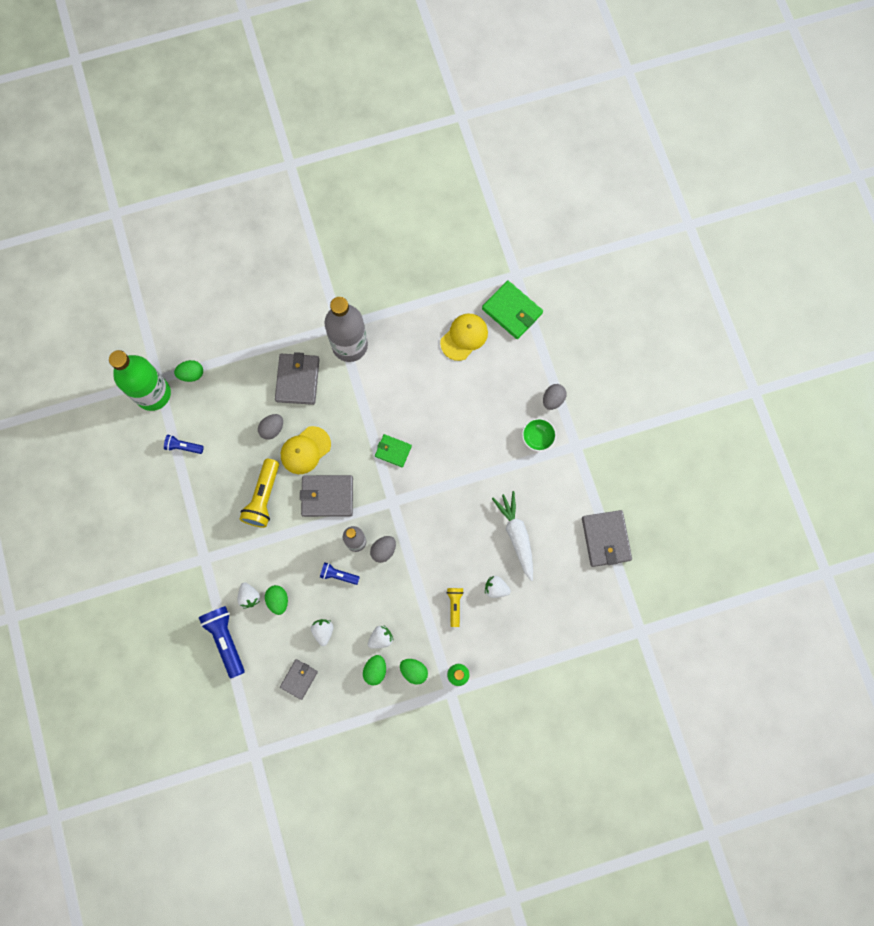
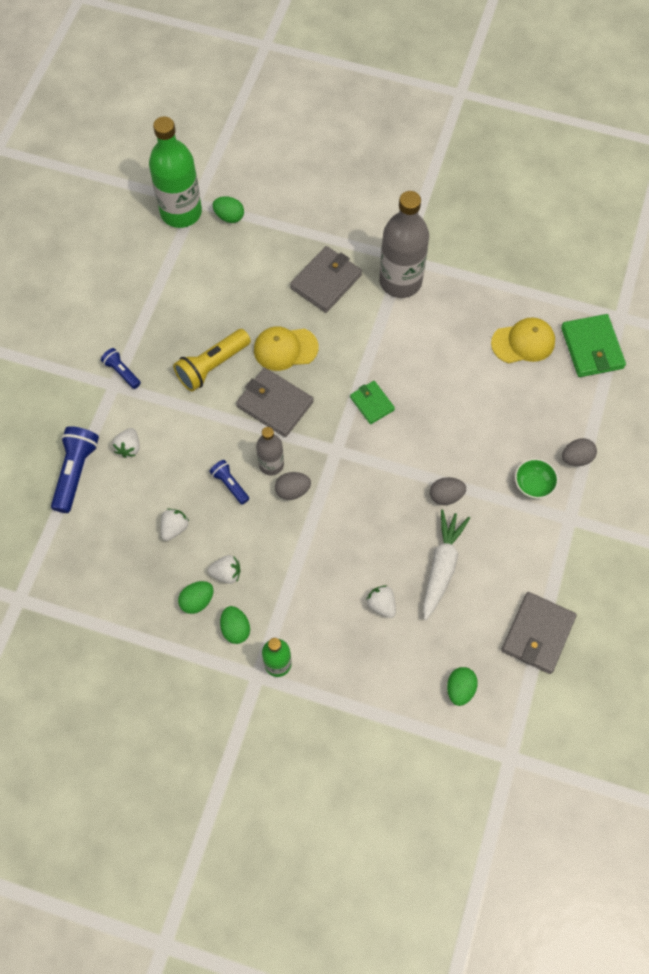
camera: 35 degrees right, 10 degrees down
blue flashlight [164,435,204,454] -> blue flashlight moved to [101,348,141,389]
grey egg [258,414,283,440] -> grey egg moved to [430,477,466,505]
green egg [265,585,288,615] -> green egg moved to [447,667,478,706]
grey wallet [280,659,318,700] -> none
yellow flashlight [447,588,464,627] -> none

